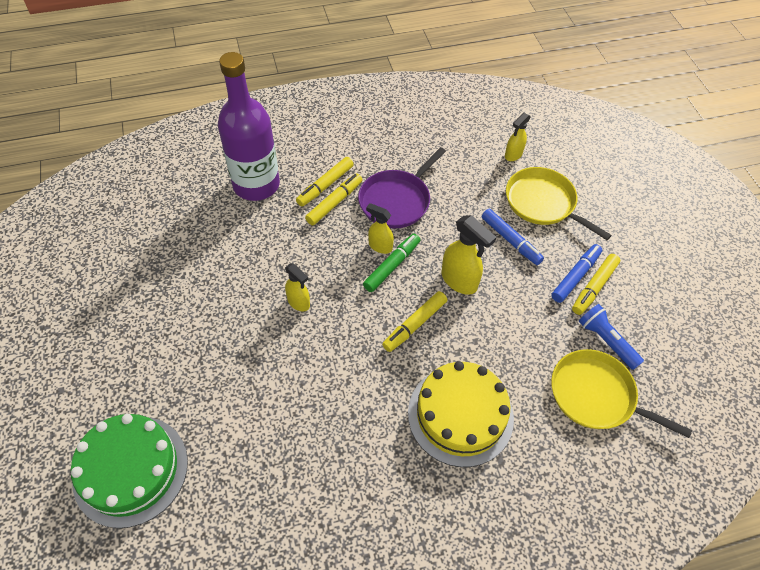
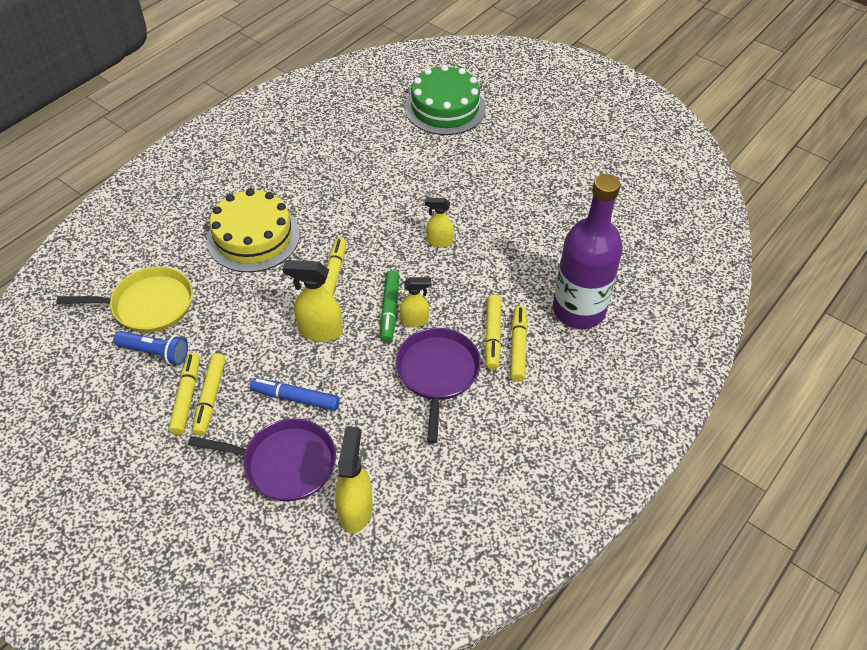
camera: 145 degrees right, 5 degrees down
yellow spray bottle [505,113,531,161] -> yellow spray bottle [335,426,373,533], size x1.58
yellow pan [506,167,612,240] -> purple pan [188,418,336,501]
blue marker [551,244,602,303] -> yellow marker [192,354,226,436]

